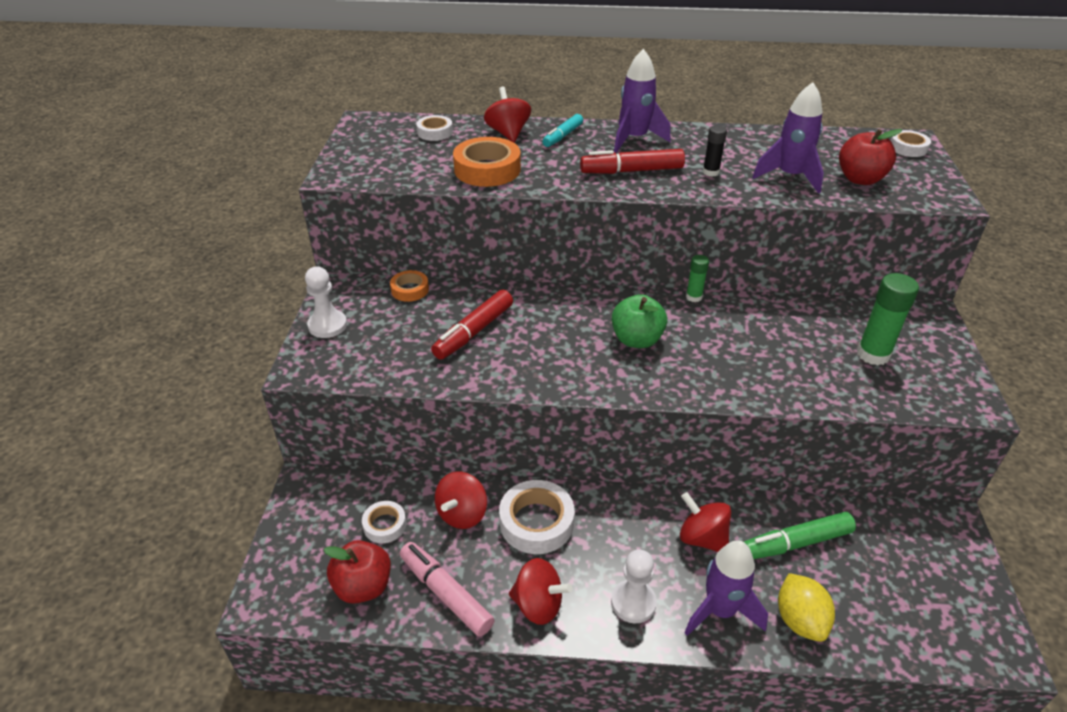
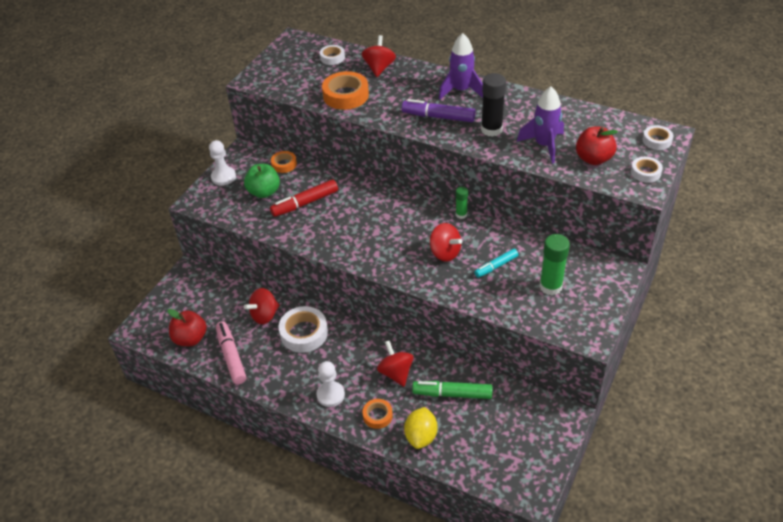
camera: 25 degrees right, 5 degrees up
white tape [362,501,406,543] -> white tape moved to [631,157,663,183]
red spinning top [509,558,572,625] -> red spinning top moved to [430,223,462,262]
turquoise marker [542,114,583,147] -> turquoise marker moved to [474,249,518,278]
red marker [580,149,685,174] -> purple marker [402,99,476,122]
green apple [612,294,667,348] -> green apple moved to [244,164,280,198]
purple rocket [685,540,768,636] -> orange tape [363,399,393,429]
black glue stick [703,125,727,177] -> black glue stick [481,73,506,137], size x1.78

